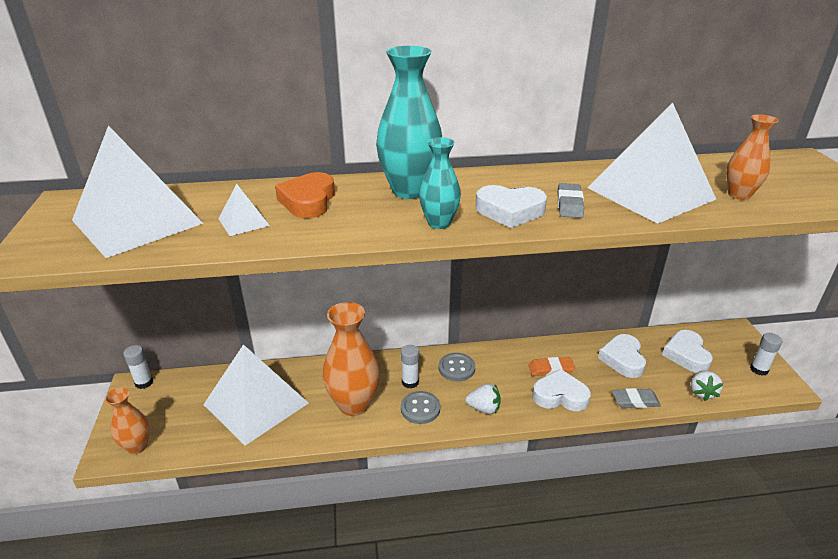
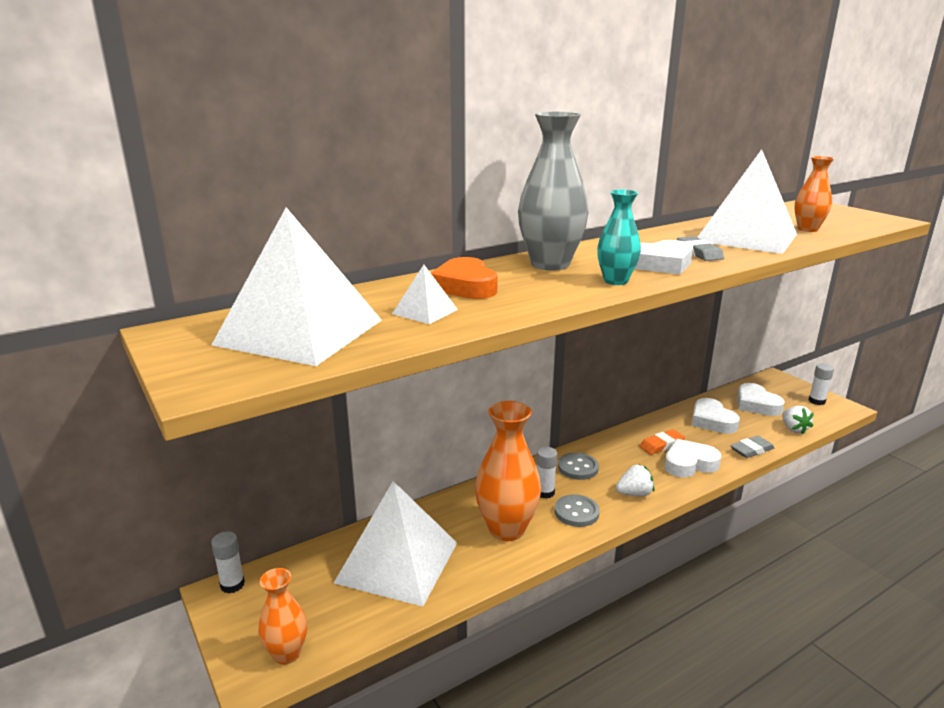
camera: 25 degrees left, 10 degrees down
turquoise vase [376,46,442,199] -> grey vase [518,112,589,271]

